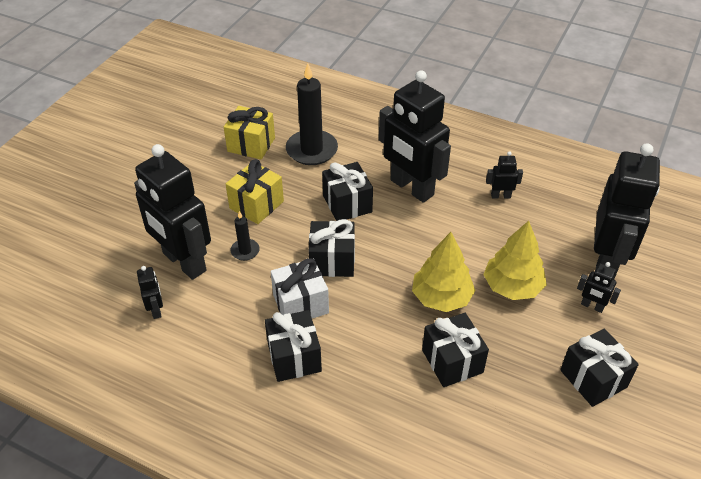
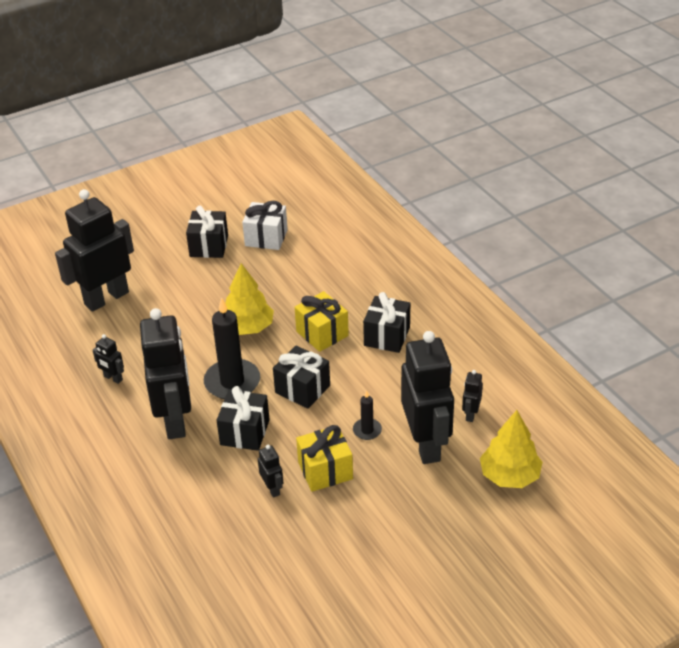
camera: 145 degrees left, 5 degrees down
yellow gift [224,106,275,160] -> yellow gift moved to [295,291,349,352]
white gift [271,258,329,318] -> white gift moved to [242,201,288,250]
black candle [286,63,338,165] -> black candle moved to [203,297,260,399]
black gift [422,313,489,387] -> none
yellow tree [483,221,547,300] -> yellow tree moved to [480,410,543,488]
black robot [577,262,621,313] -> black robot moved to [258,445,283,498]

